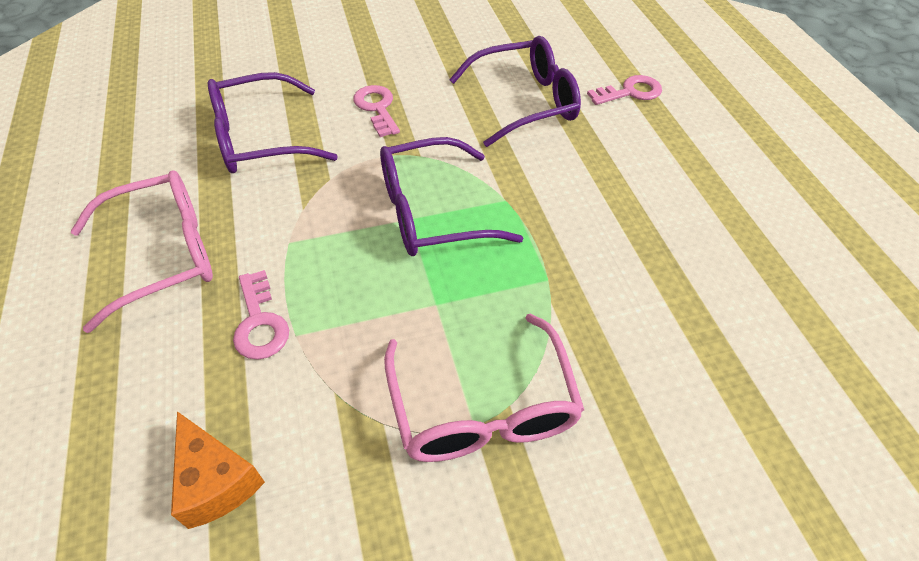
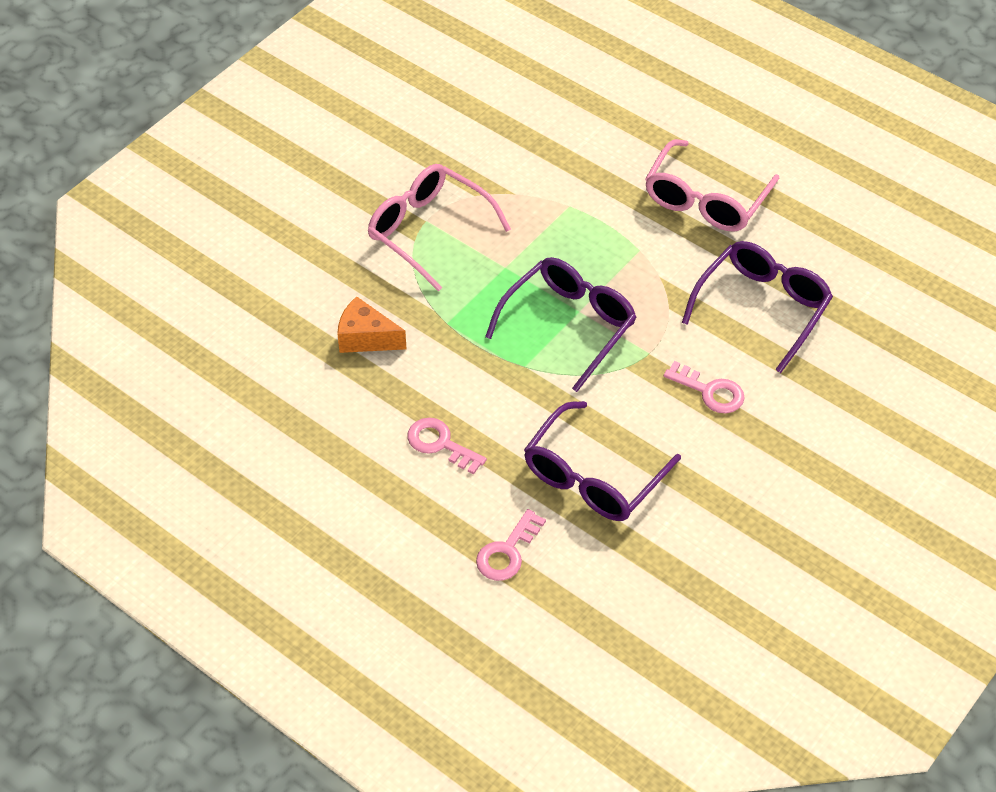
camera: 145 degrees right, 0 degrees up
orange cheese [171,411,265,529] -> orange cheese moved to [337,296,407,353]
pink key [233,270,289,360] -> pink key moved to [407,418,487,474]

